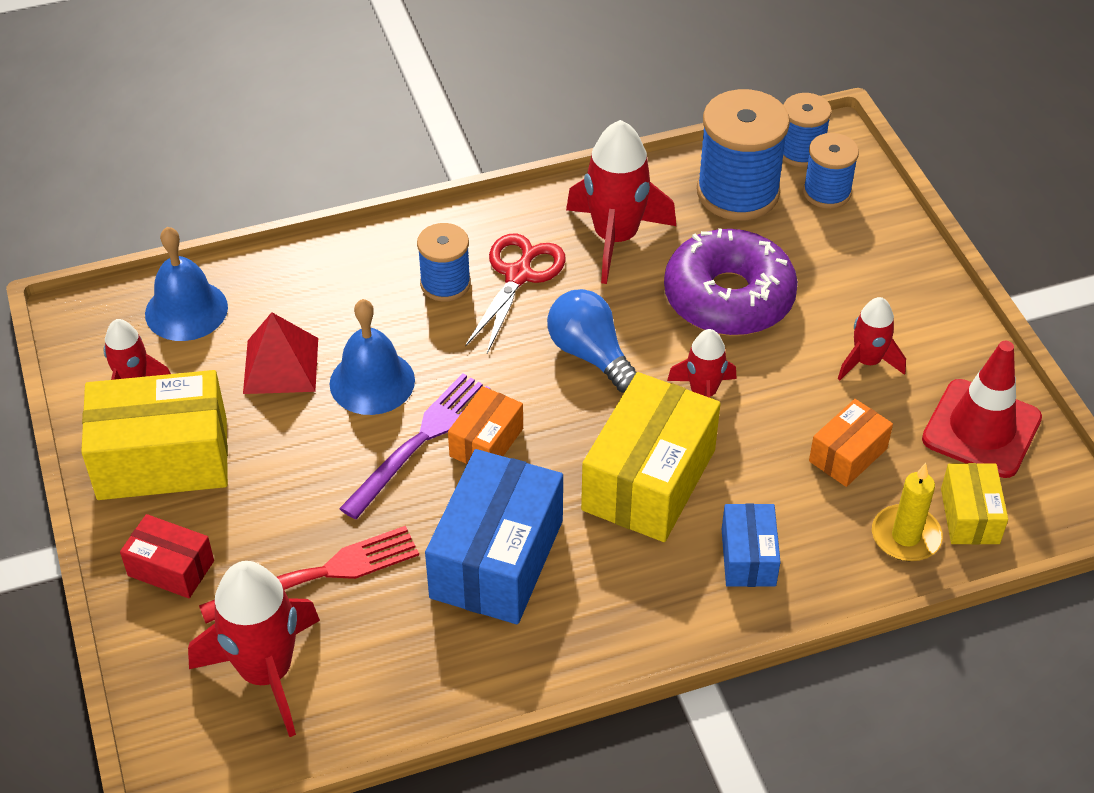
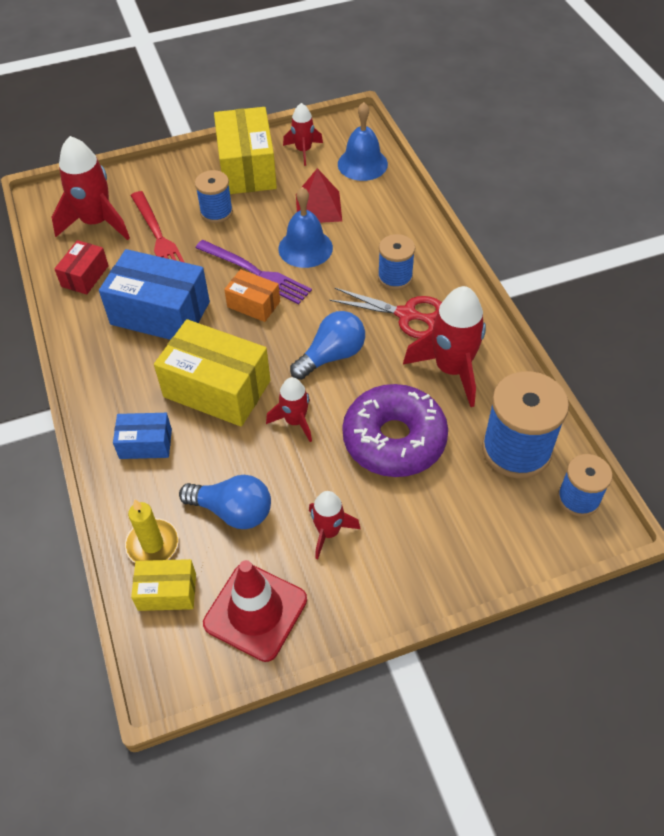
camera: 90 degrees right, 5 degrees up
red box [120,514,214,598] -> red box moved to [54,240,109,294]
blue spool [803,133,859,209] -> blue spool moved to [195,170,233,223]
orange box [809,399,893,487] -> blue light bulb [179,475,271,529]

